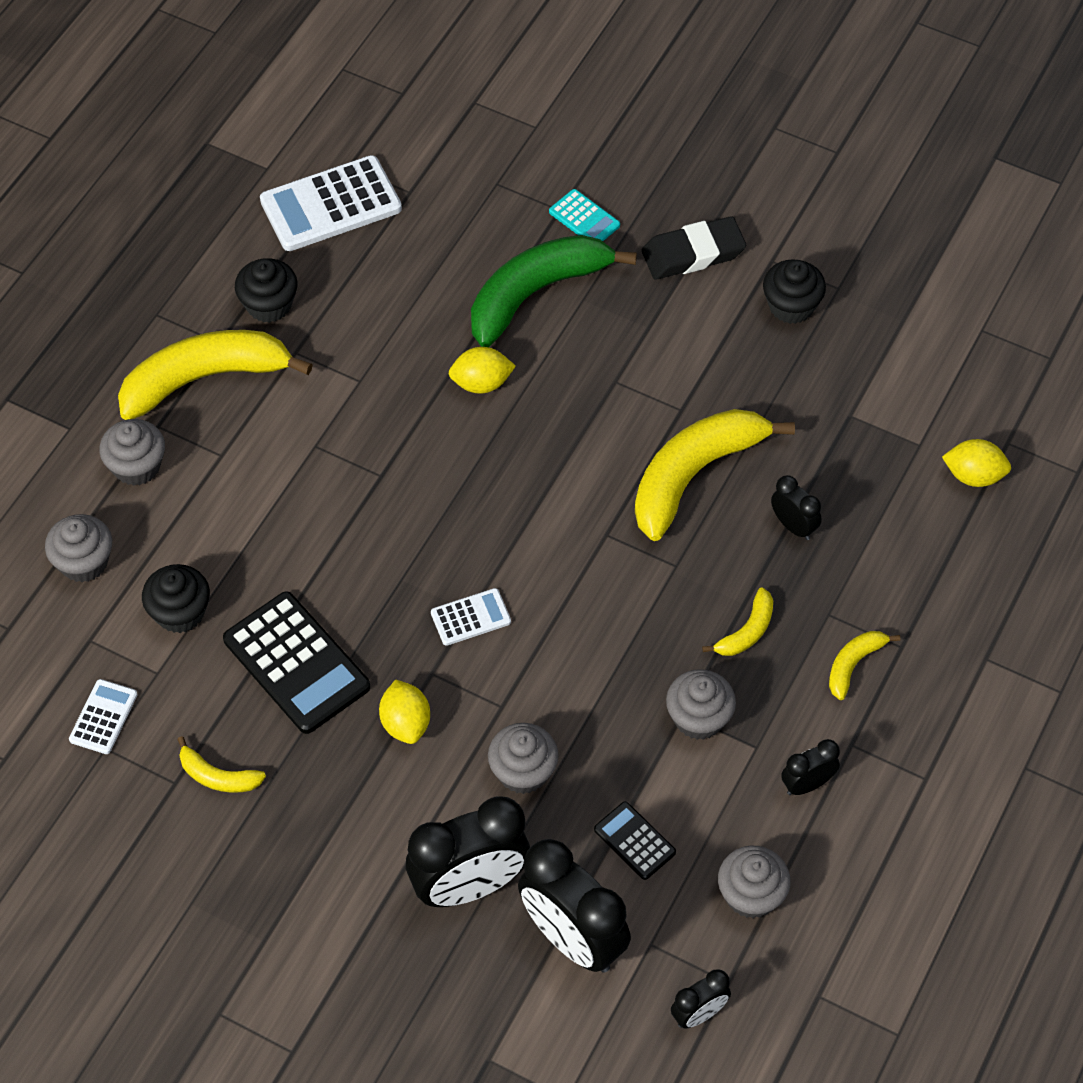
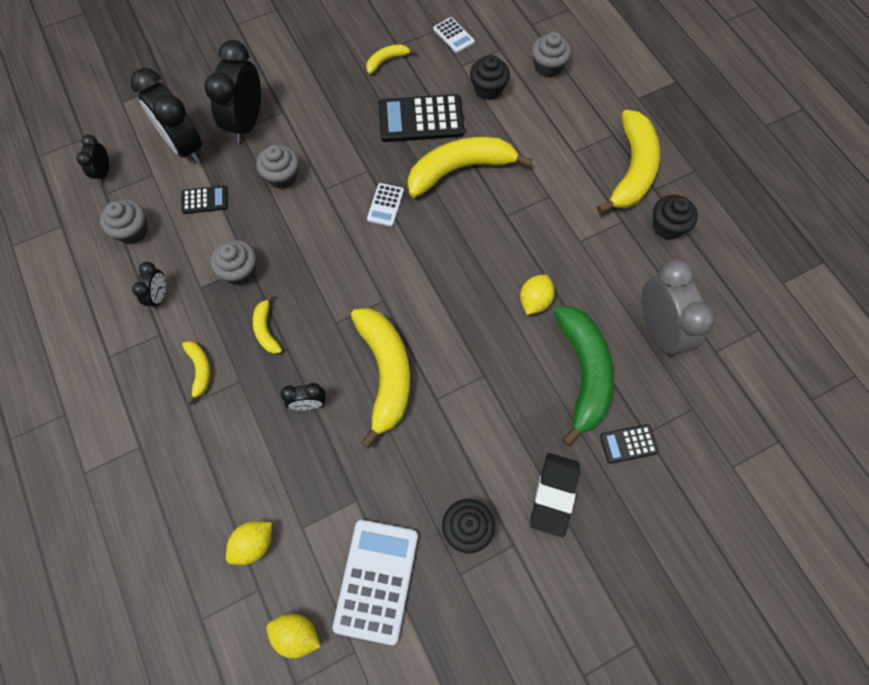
camera: 125 degrees right, 10 degrees up
grey cupcake [99,419,165,486] -> none
white calculator [260,155,402,251] -> white calculator moved to [332,520,418,645]
yellow lemon [379,680,430,744] -> yellow lemon moved to [266,614,321,658]
black clock [518,839,631,973] -> black clock turned 120 degrees counterclockwise [131,68,202,163]
turquoise calculator [549,189,620,241] -> black calculator [600,424,659,464]
none -> yellow banana [408,137,532,198]
none -> grey clock [641,259,715,357]

